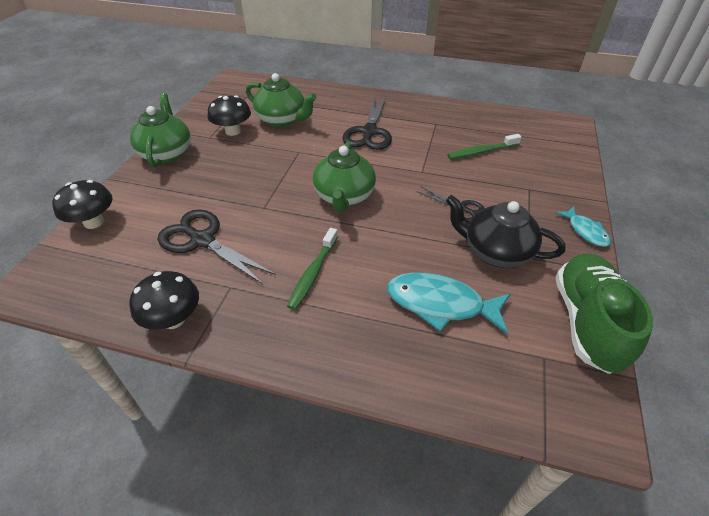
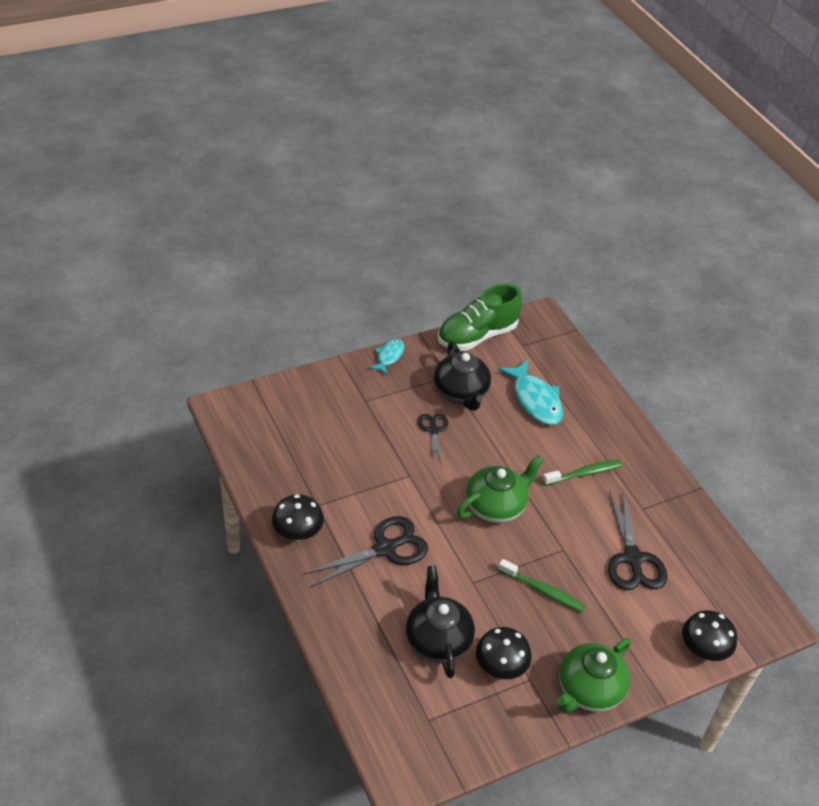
camera: 135 degrees left, 0 degrees up
black mushroom [129,271,199,330] -> black mushroom moved to [272,494,324,541]
green teapot [246,73,317,127] -> black teapot [406,566,475,678]
green toothbrush [448,134,522,159] -> green toothbrush moved to [498,559,585,612]

